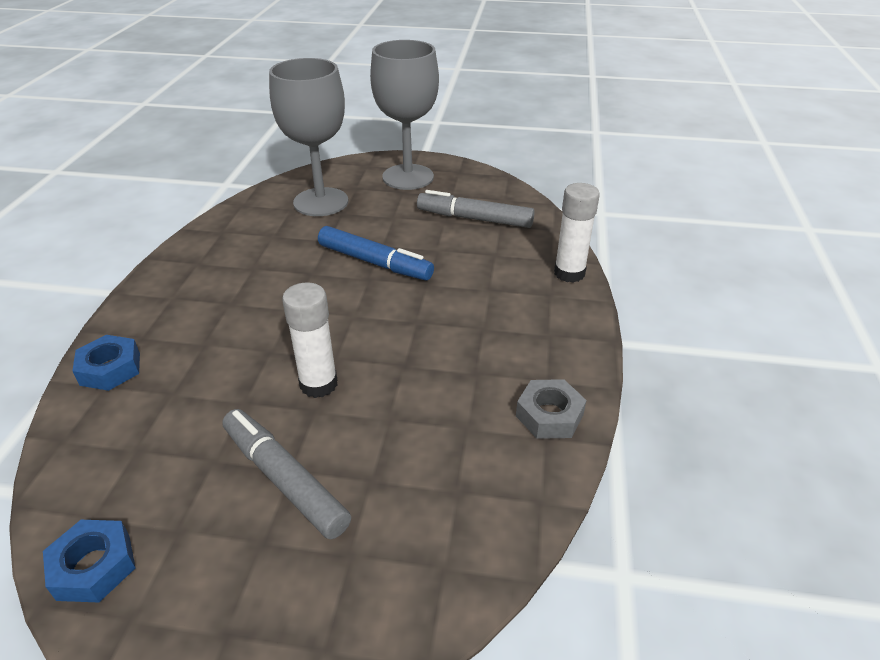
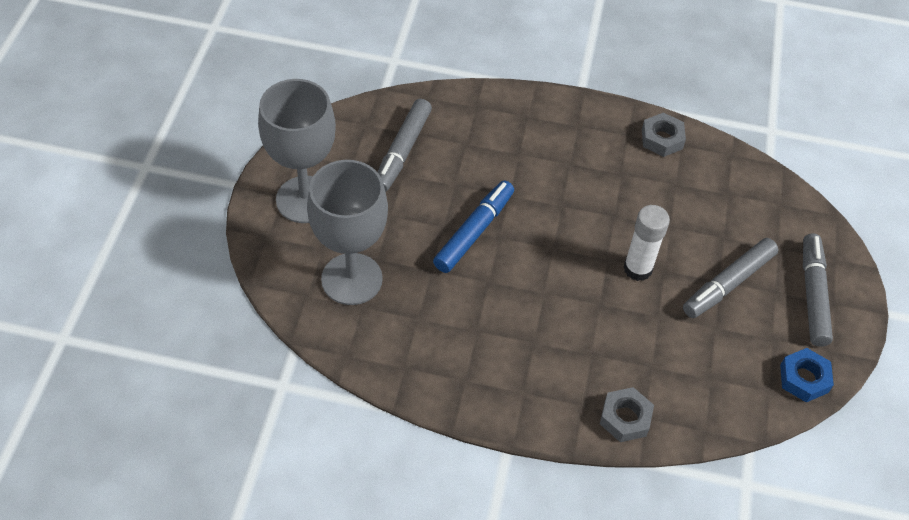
camera: 90 degrees left, 15 degrees up
blue nut [72,335,140,391] -> grey nut [600,387,654,442]
white glue stick [554,183,600,282] -> none
none -> grey marker [803,234,833,346]

